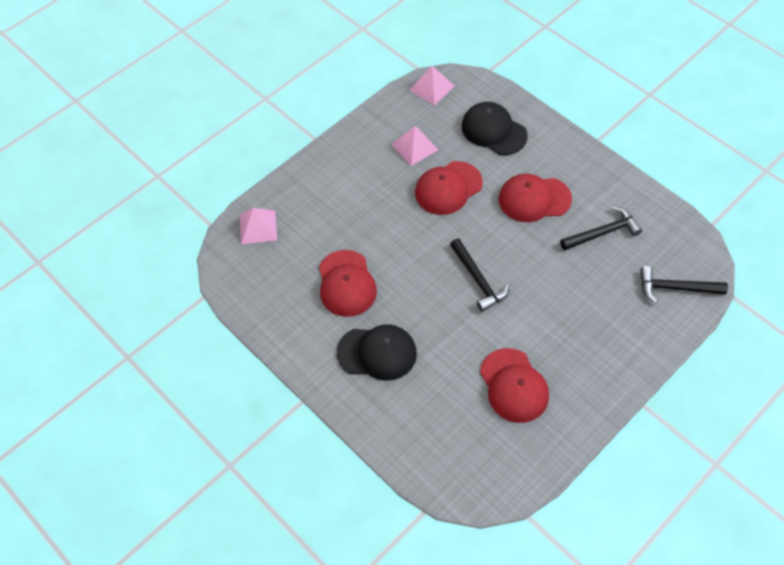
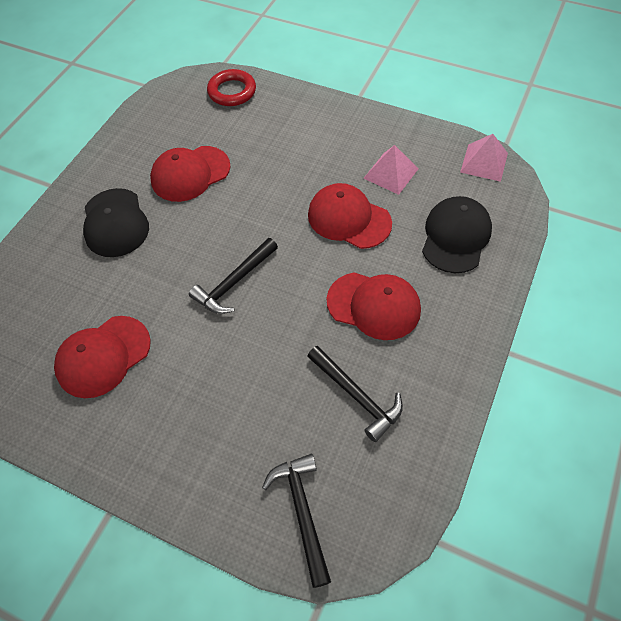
camera: 70 degrees right, 0 degrees up
pink pyramid [240,208,277,244] -> red ring [207,69,256,106]
red cap [499,174,572,222] -> red cap turned 135 degrees clockwise [327,272,421,340]

